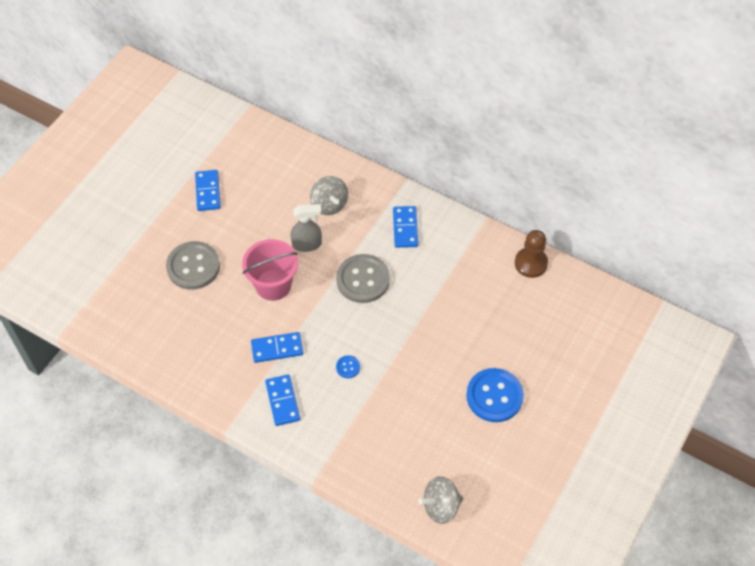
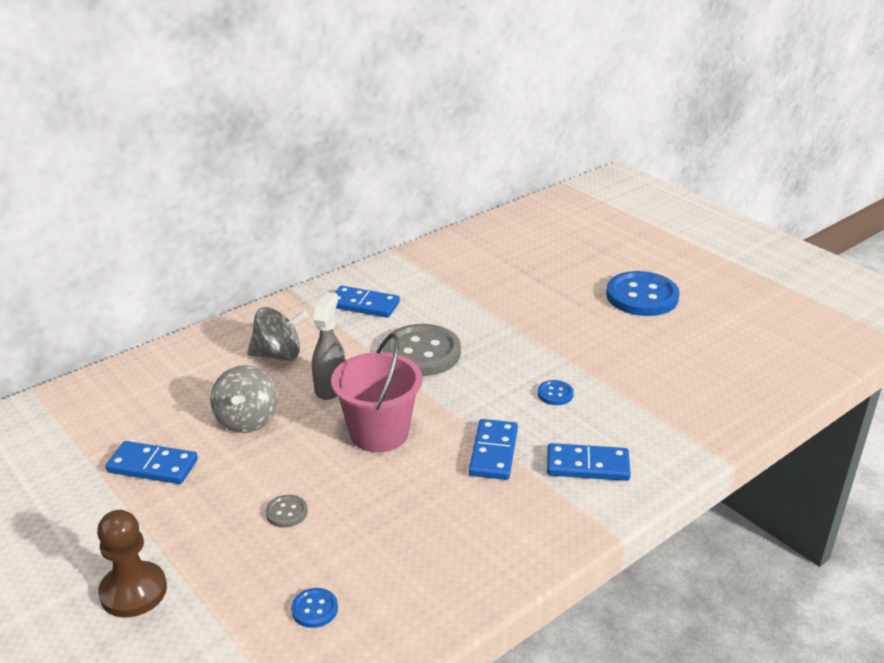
camera: 70 degrees left, 25 degrees down
grey button [166,241,220,290] -> grey button [266,495,308,528], size x0.43
grey spinning top [418,476,463,524] -> grey spinning top moved to [210,365,278,433]
brown pawn [515,230,548,278] -> brown pawn moved to [97,510,167,618]
none -> blue button [291,588,338,628]

